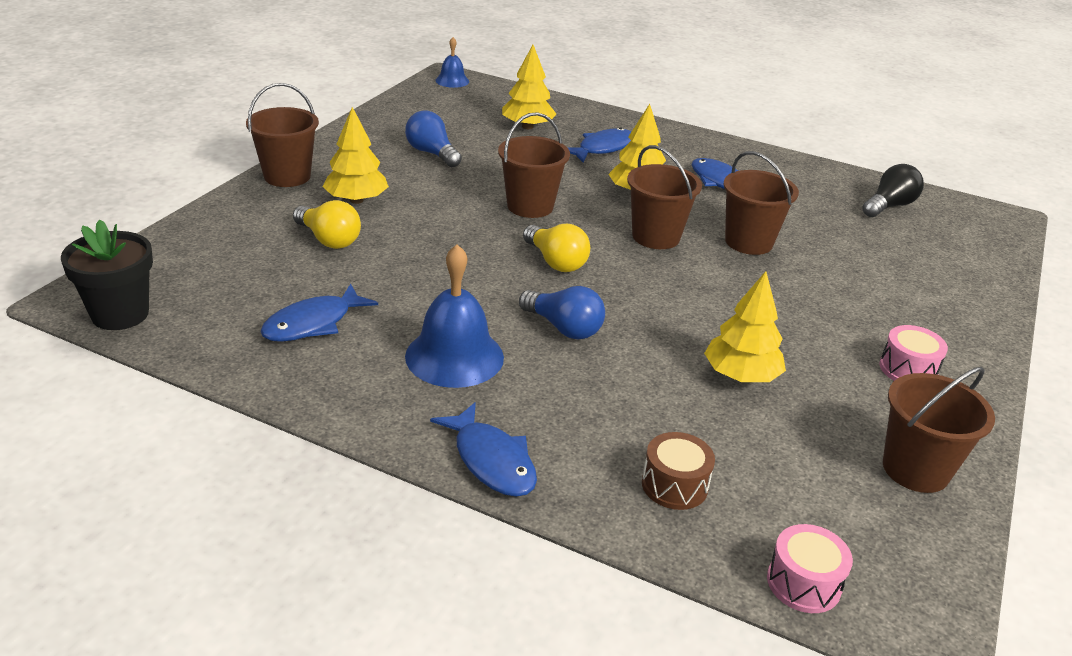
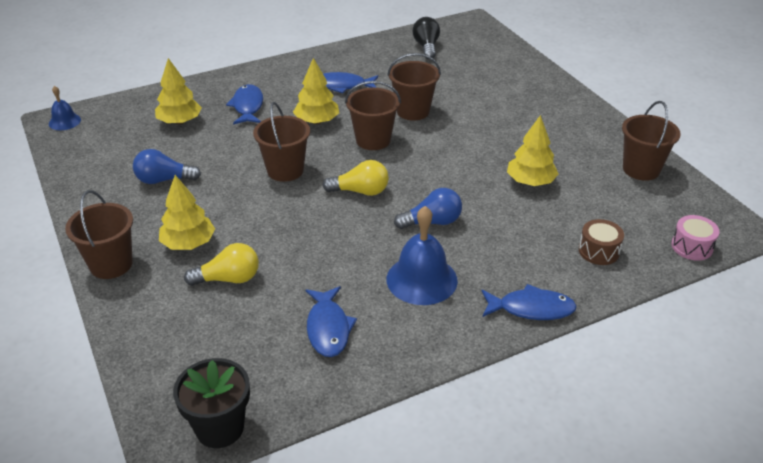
camera: 50 degrees left, 5 degrees up
pink drum [879,325,948,381] -> none

